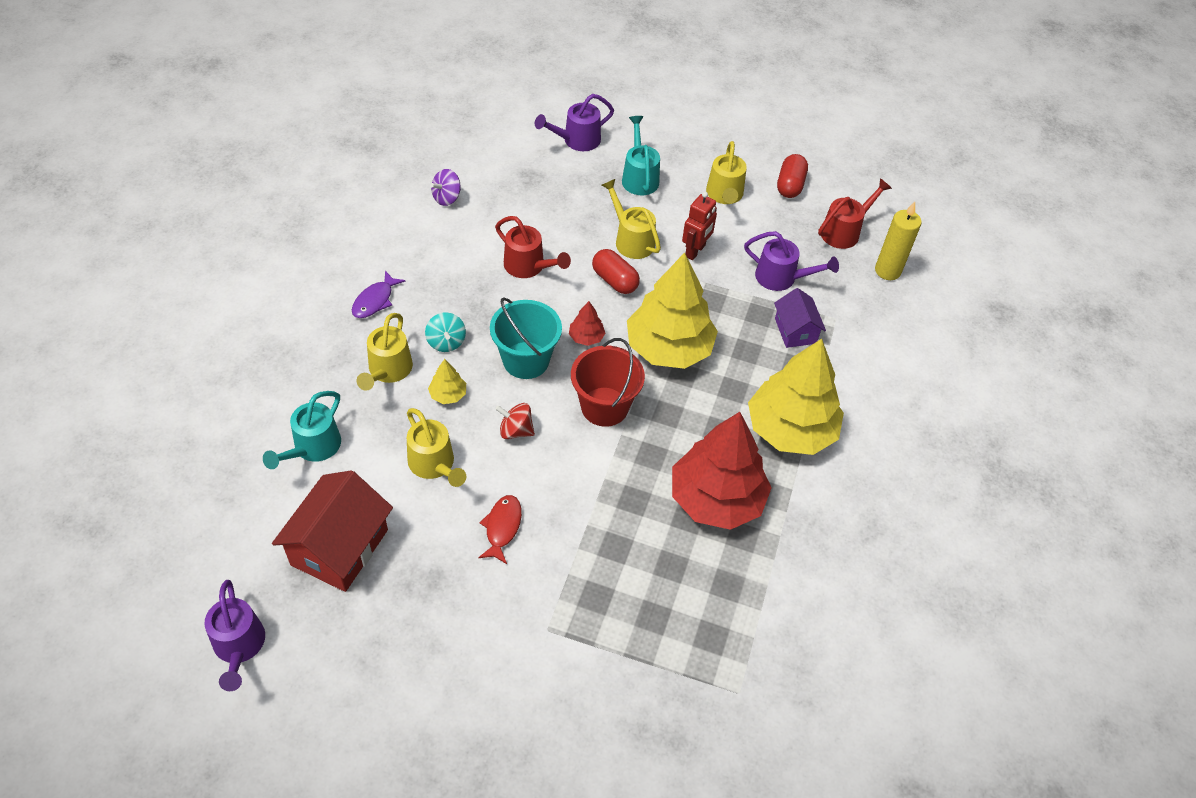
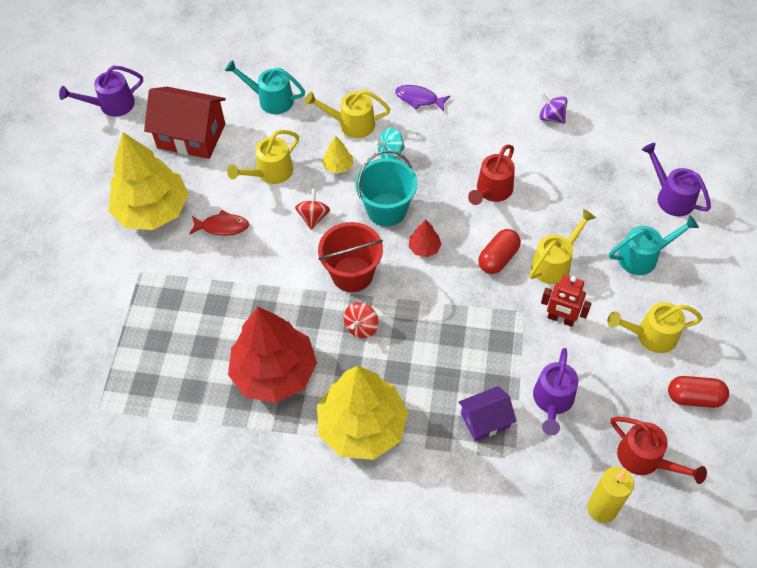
camera: 85 degrees right, 5 degrees up
yellow tree [627,252,718,369] -> yellow tree moved to [109,132,189,230]
none -> red spinning top [344,302,378,338]

